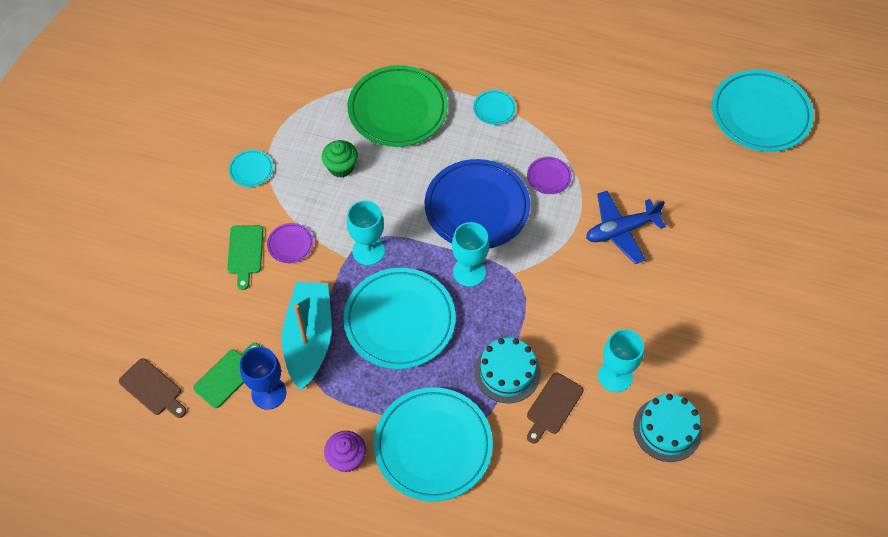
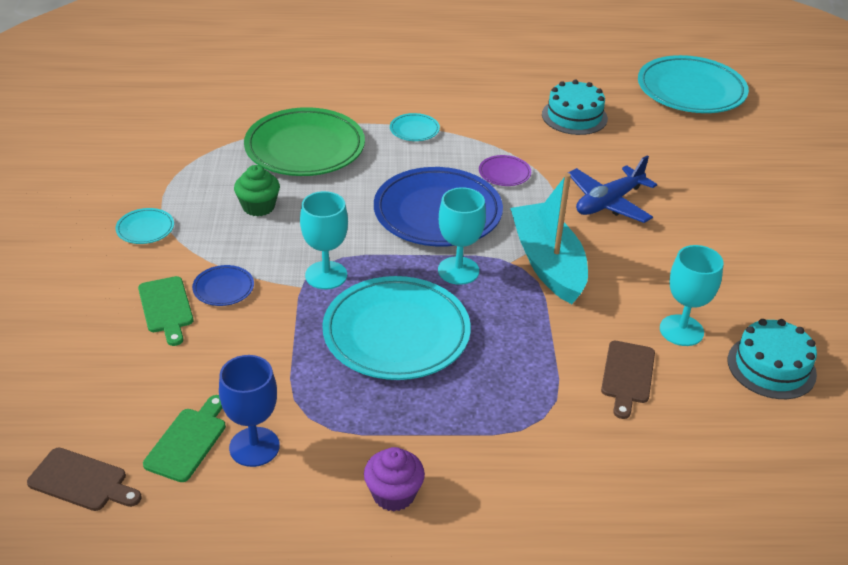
camera: 20 degrees left, 20 degrees down
purple plate [267,223,313,263] -> blue plate [192,265,254,306]
turquoise boat [282,282,331,390] -> turquoise boat moved to [510,173,588,304]
turquoise plate [374,387,493,502] -> none
turquoise cake [474,338,541,403] -> turquoise cake moved to [542,79,608,135]

